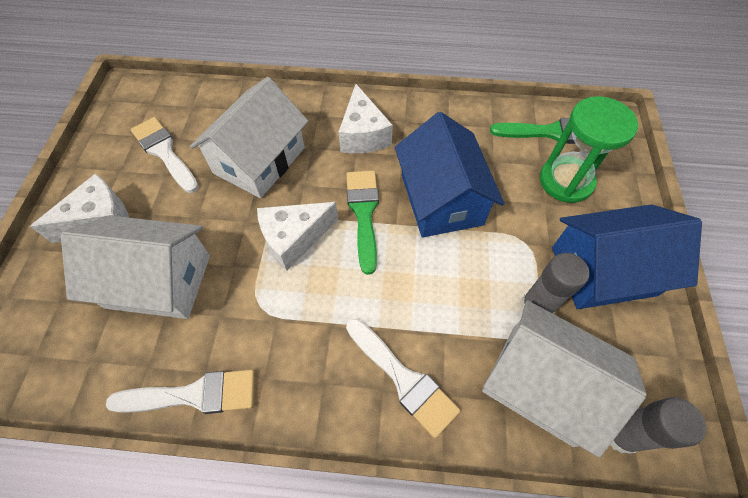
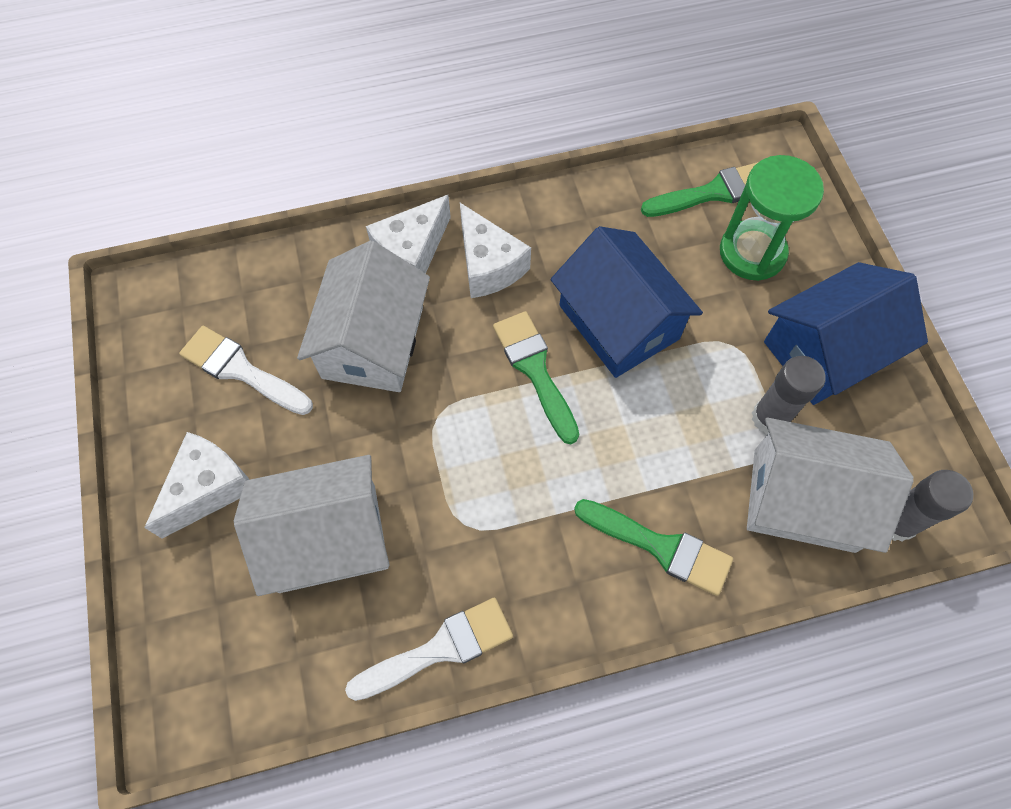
camera: 20 degrees left, 5 degrees up
white cheese [257,202,338,271] -> white cheese moved to [366,195,451,274]
white brush [346,318,460,438] -> green brush [574,499,733,596]

